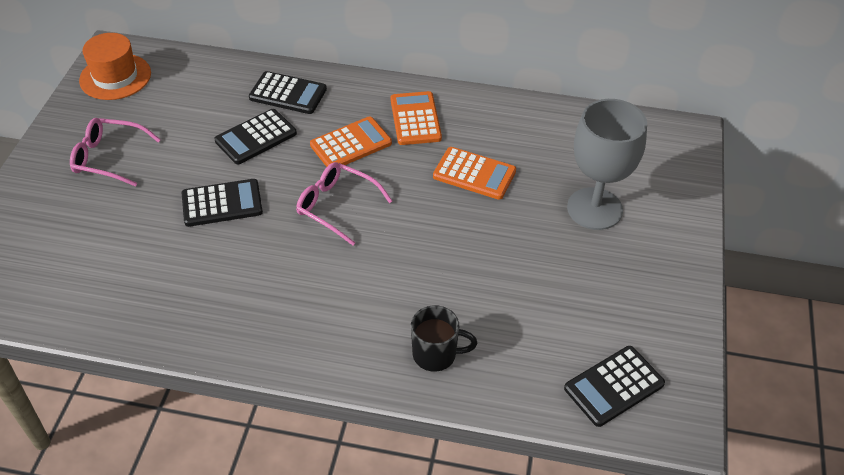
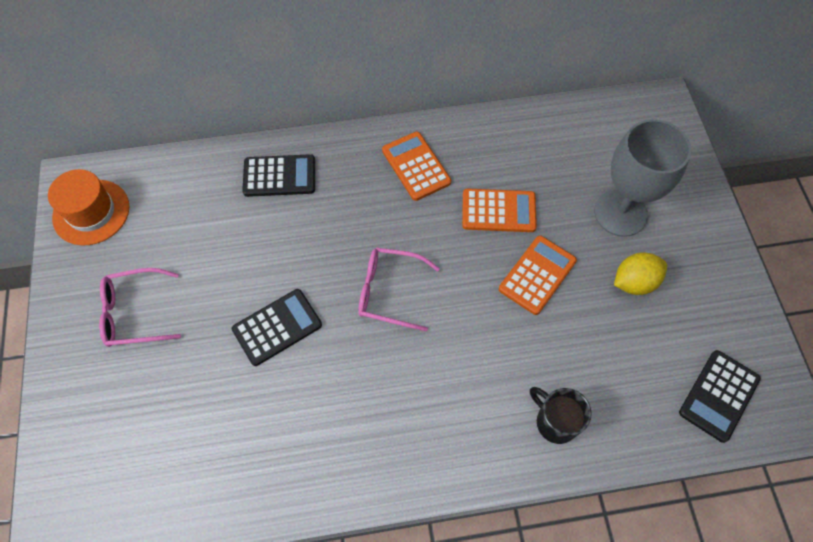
camera: 20 degrees left, 15 degrees up
black calculator [214,109,297,165] -> none
orange calculator [310,116,392,167] -> orange calculator moved to [499,235,577,315]
black mug [411,305,477,372] -> black mug turned 120 degrees counterclockwise [530,387,592,444]
none -> yellow lemon [614,252,667,295]

